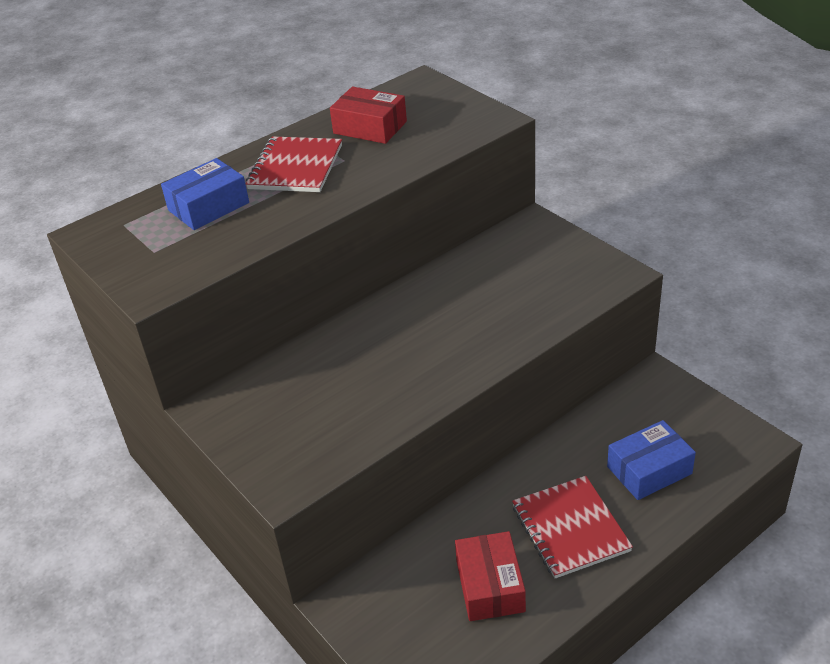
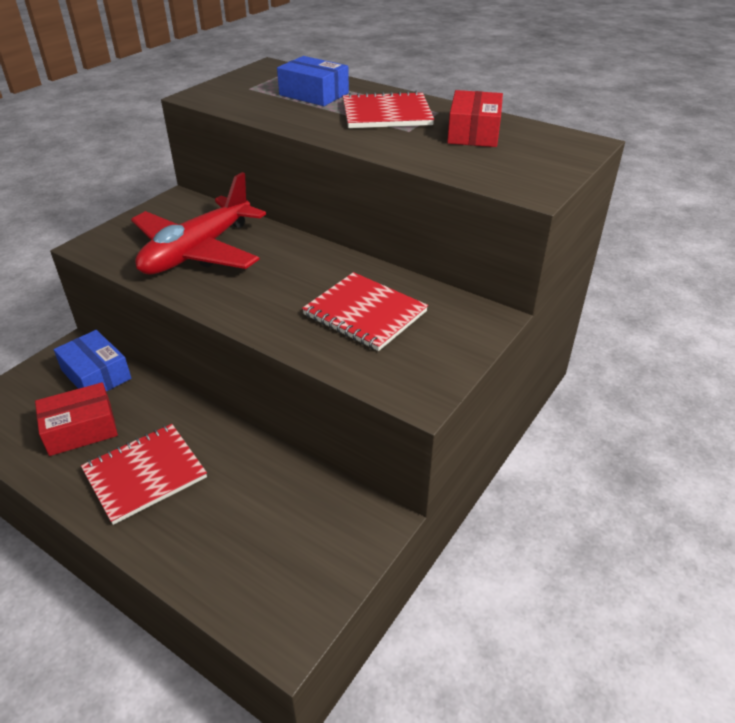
camera: 70 degrees right, 0 degrees up
blue box [607,420,696,500] -> blue box moved to [54,330,131,392]
none -> red plane [131,172,266,274]
none -> red notebook [302,272,428,351]

